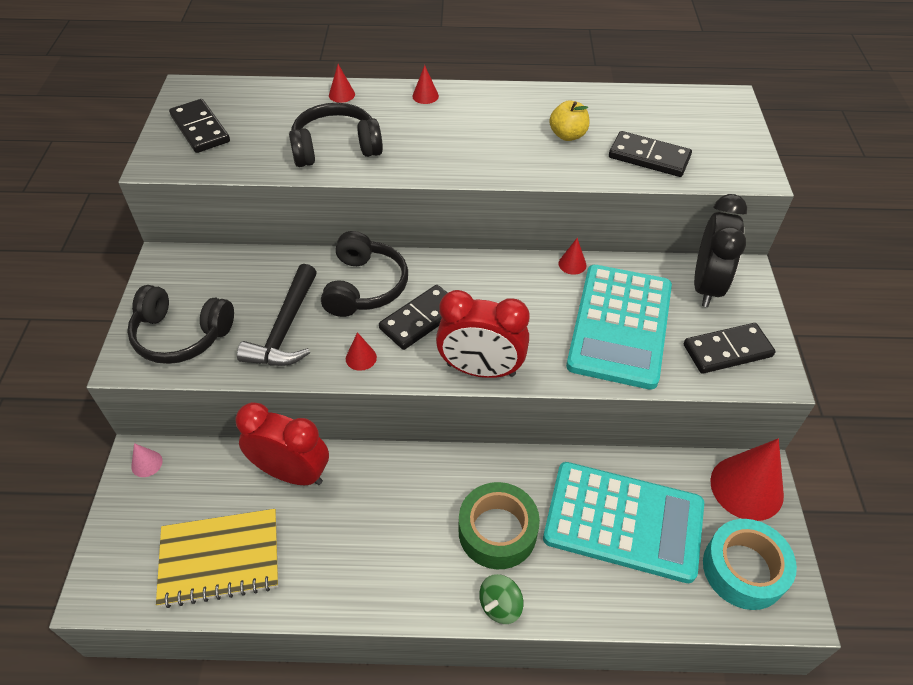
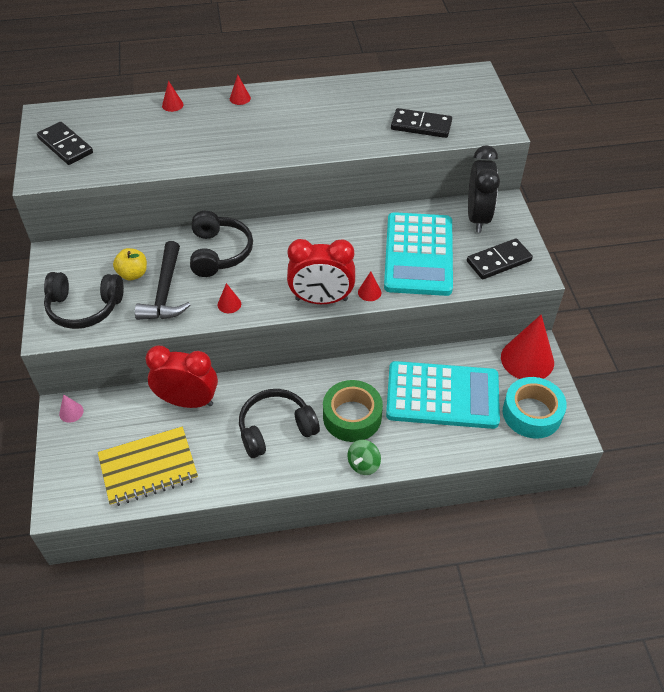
camera: 10 degrees left, 0 degrees up
black headphones [289,103,383,167] -> black headphones moved to [239,389,320,458]
black domino [379,285,447,350] -> none
yellow apple [549,100,590,141] -> yellow apple moved to [113,248,147,280]
red cone [558,238,587,275] -> red cone moved to [358,271,381,301]

